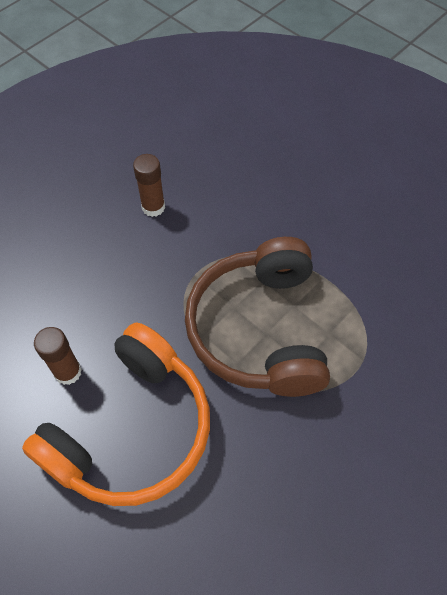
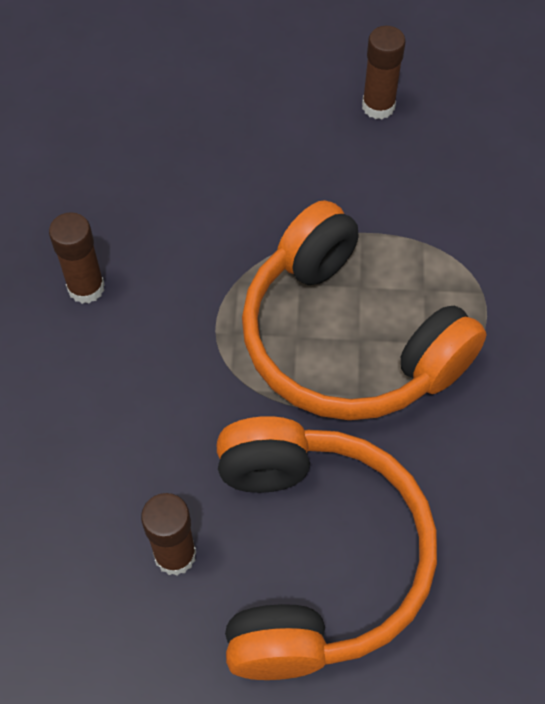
camera: 40 degrees left, 0 degrees up
brown headphones [185,237,330,397] -> orange headphones [242,200,487,420]
none -> brown glue stick [362,26,405,119]

